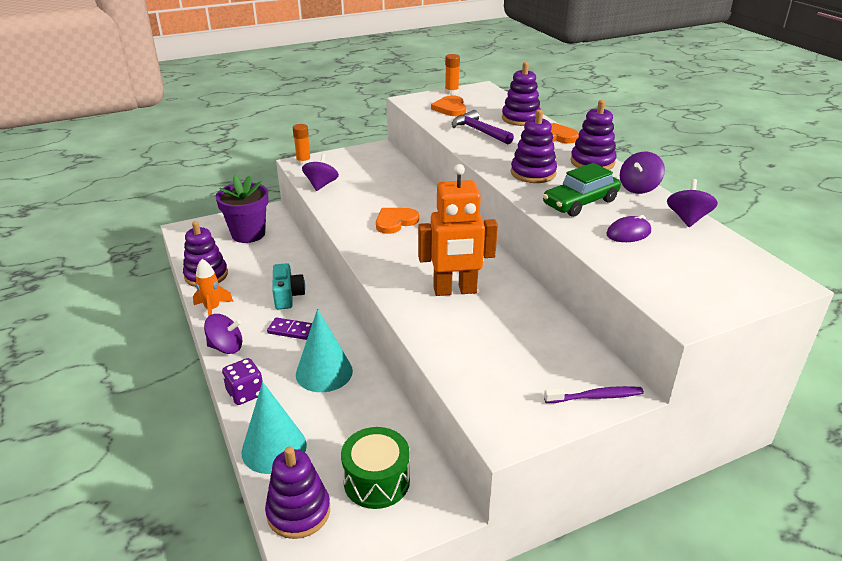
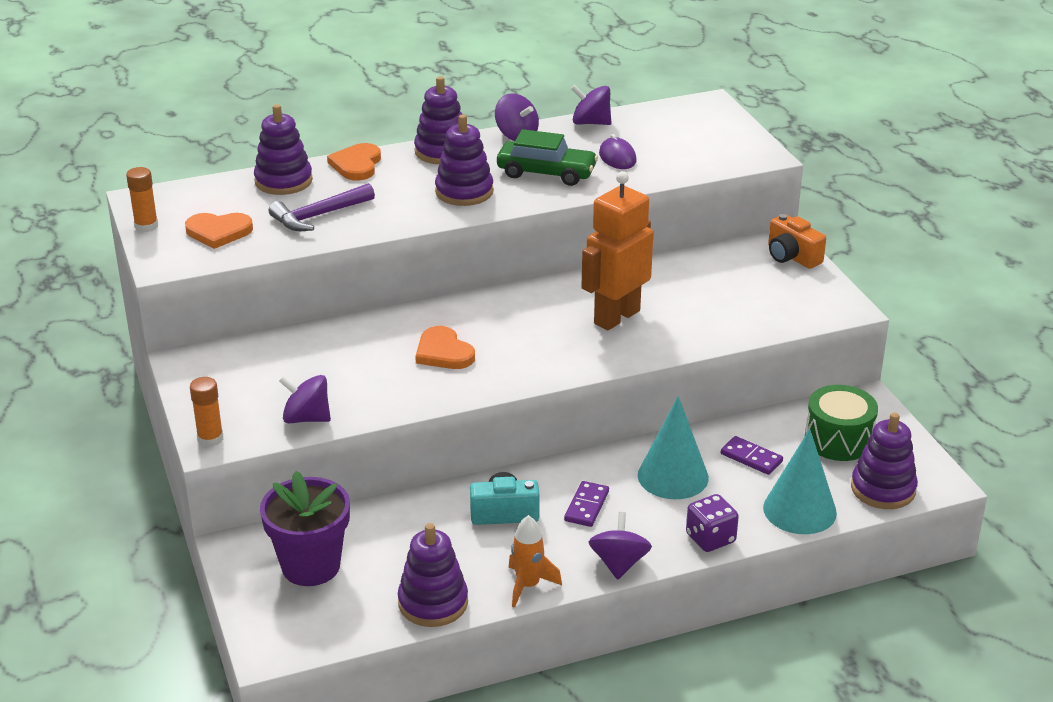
camera: 85 degrees left, 0 degrees up
orange robot [418,164,498,296] -> orange robot turned 135 degrees counterclockwise [582,171,653,330]
green car [543,163,621,217] -> green car turned 45 degrees counterclockwise [497,129,598,186]
purple toothbrush [544,386,644,403] -> orange camera [768,214,826,269]
none -> purple domino [721,436,783,475]

